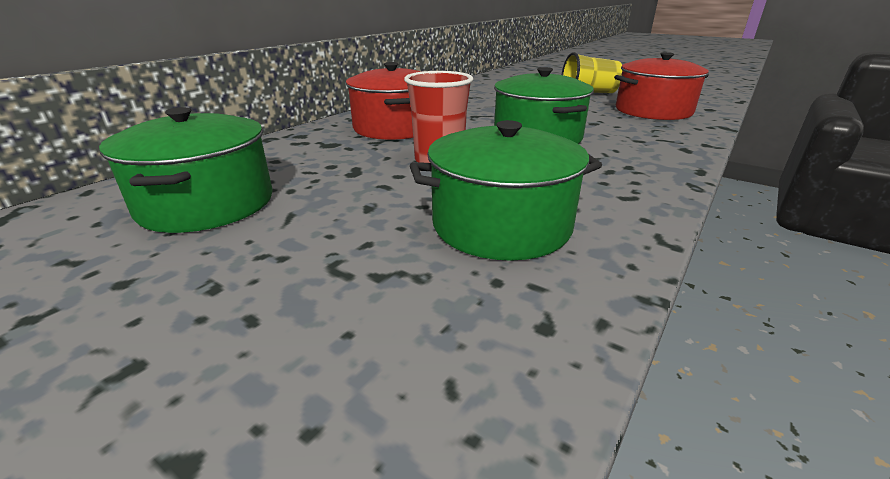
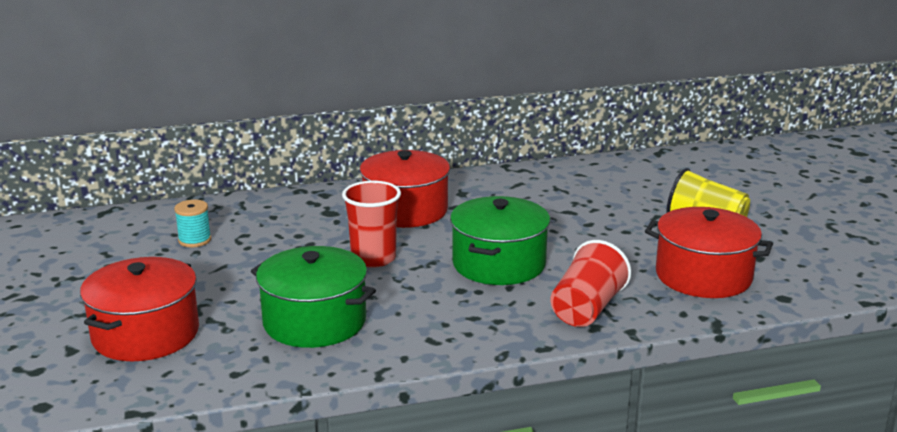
camera: 40 degrees right, 5 degrees down
green pot [99,107,273,233] -> turquoise spool [174,200,211,248]
none -> red pot [80,257,199,361]
none -> red cup [551,240,631,327]

